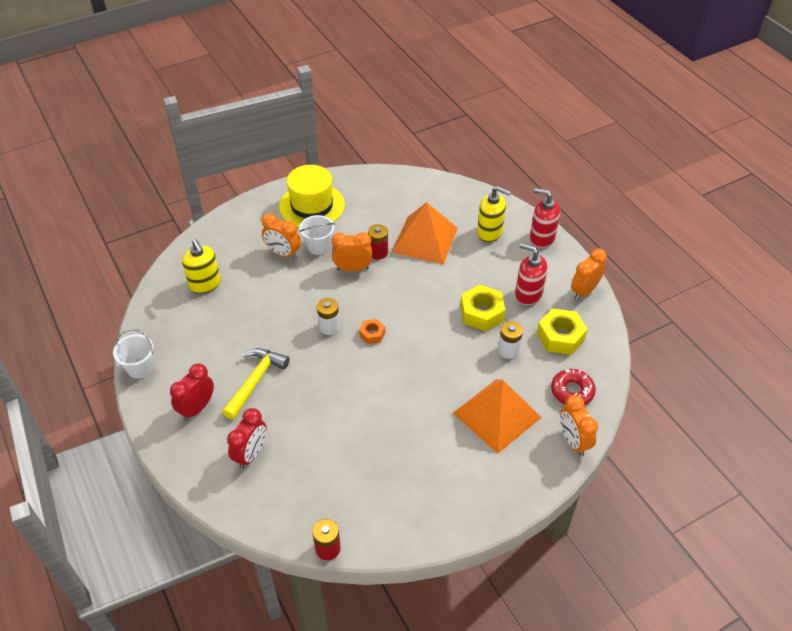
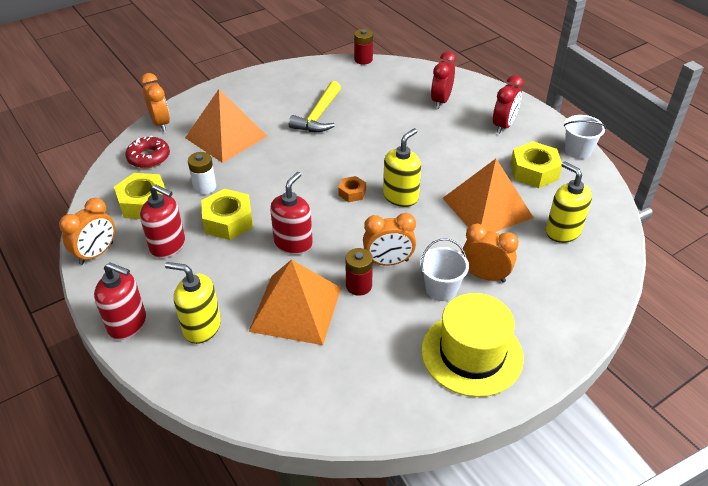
camera: 175 degrees right, 5 degrees down
yellow hammer [222,348,290,420] -> yellow hammer moved to [289,81,341,132]
white battery [317,298,340,335] -> yellow soap dispenser [383,128,421,207]
none -> red soap dispenser [270,172,313,255]
none -> orange pyramid [443,159,534,232]
none -> yellow nut [510,141,562,188]

